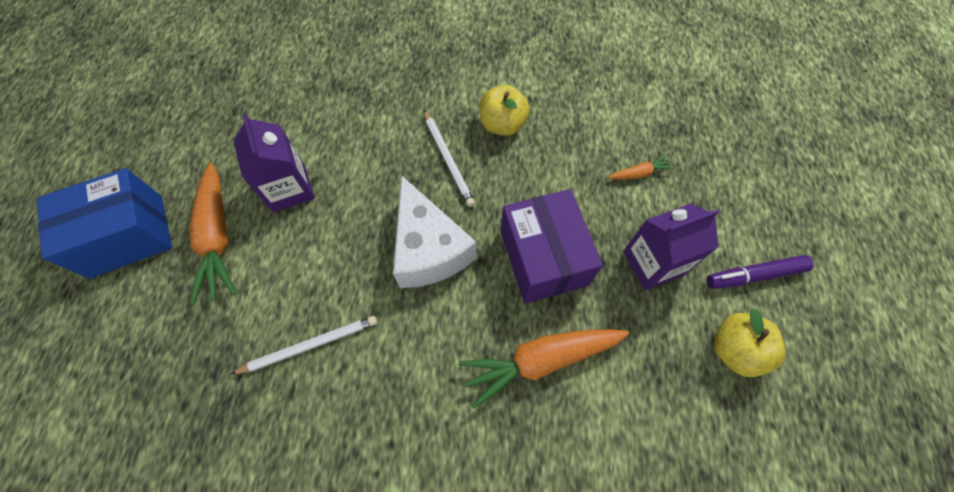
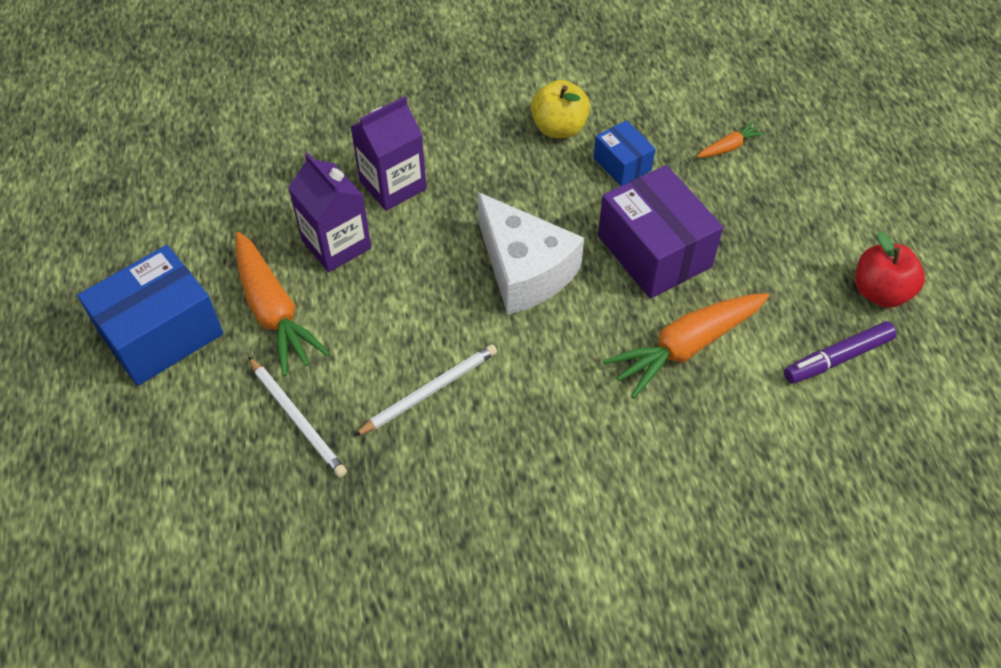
camera: 15 degrees left, 10 degrees down
white pencil [424,110,475,207] -> white pencil moved to [248,357,347,478]
purple carton [623,204,720,290] -> purple carton moved to [351,96,427,211]
purple marker [707,255,814,289] -> purple marker moved to [784,321,897,384]
yellow apple [714,308,785,377] -> red apple [855,231,925,308]
none -> blue box [593,120,655,186]

